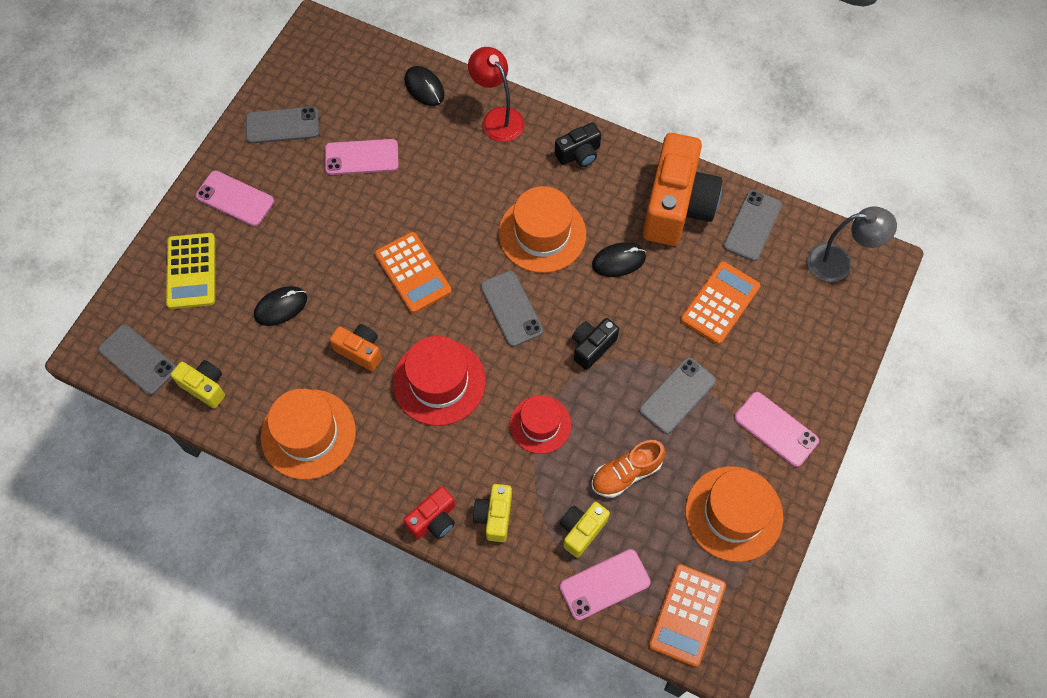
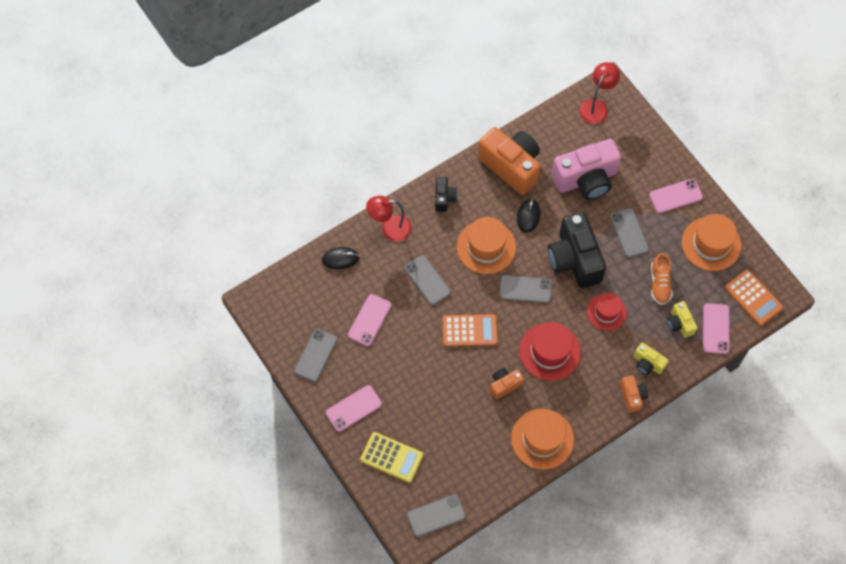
camera: 60 degrees left, 0 degrees up
yellow camera [171,360,225,408] -> none
black mouse [254,286,307,326] -> none
red camera [404,486,455,539] -> orange camera [620,375,649,413]
black camera [572,318,619,370] -> black camera [548,212,606,288], size x2.08
orange calculator [681,261,761,344] -> pink camera [551,139,621,200]
grey phone [723,190,782,261] -> grey phone moved to [404,255,451,305]
grey lamp [807,206,897,282] -> red lamp [579,62,620,124]

